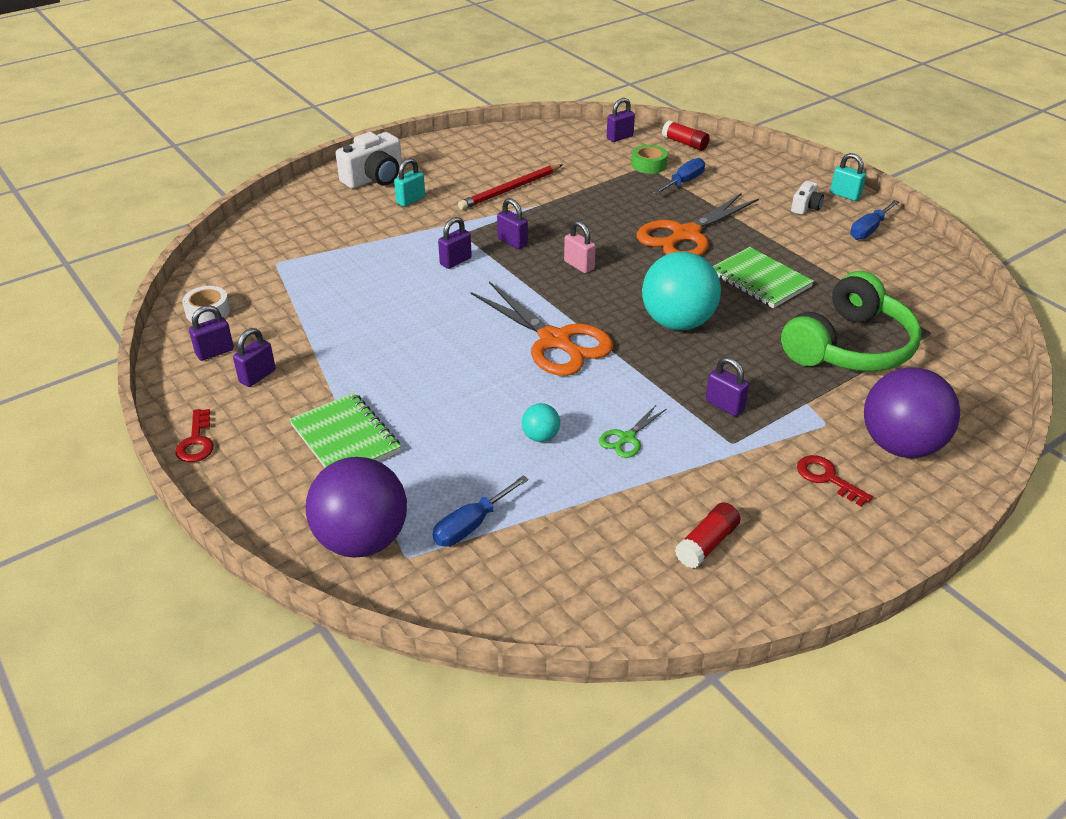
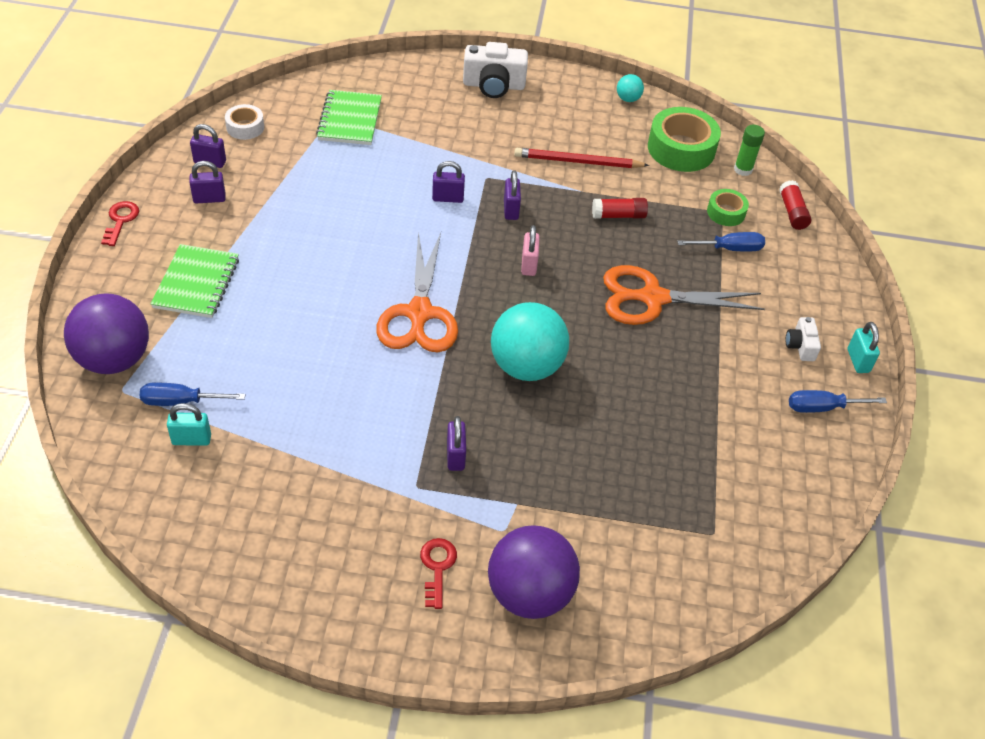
camera: 40 degrees right, 10 degrees up
red key [175,409,214,462] -> red key turned 150 degrees clockwise [101,201,139,246]
turquoise padlock [394,158,425,207] -> turquoise padlock moved to [167,403,211,446]
turquoise ball [522,403,560,442] -> turquoise ball moved to [617,74,644,102]
green scissors [599,405,667,458] -> none
purple padlock [607,98,635,142] -> green glue stick [734,125,765,176]
red glue stick [675,502,740,568] -> red glue stick moved to [592,198,648,219]
green notebook [713,247,814,308] -> green notebook moved to [316,90,382,145]
green headphones [781,271,922,372] -> none
white camera [791,181,824,215] -> white camera turned 105 degrees clockwise [785,317,821,361]
none -> green tape [648,107,721,172]

